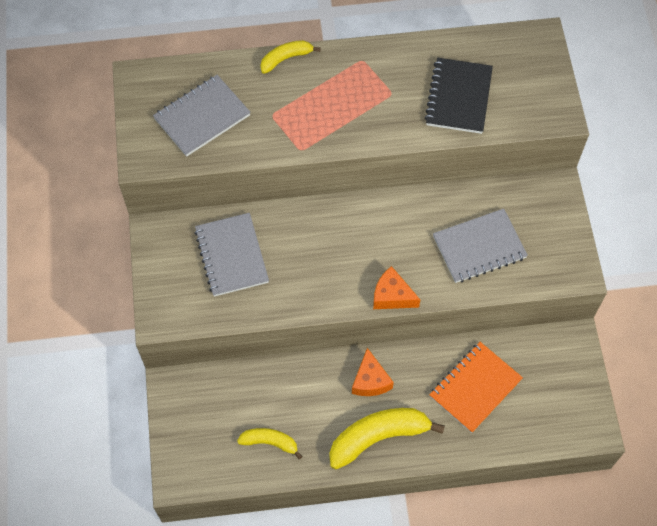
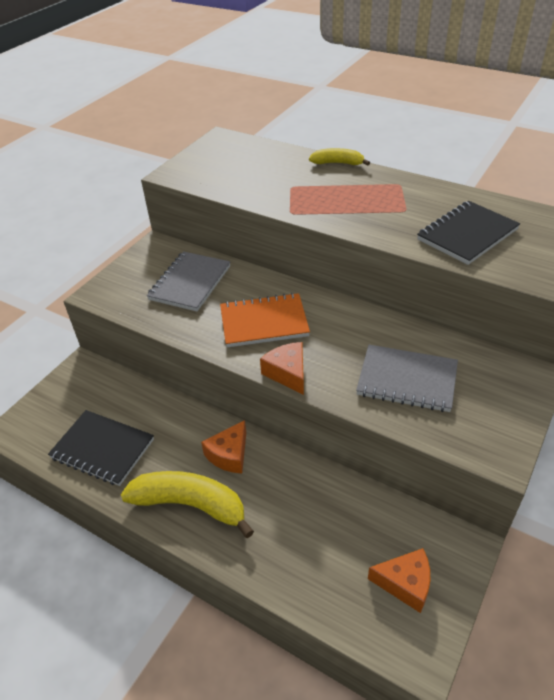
camera: 40 degrees right, 20 degrees down
grey notebook [153,75,251,157] -> none
yellow banana [237,428,303,459] -> black notebook [48,410,154,486]
orange notebook [429,342,523,433] -> orange notebook moved to [220,293,310,347]
none -> orange cheese [368,548,430,613]

